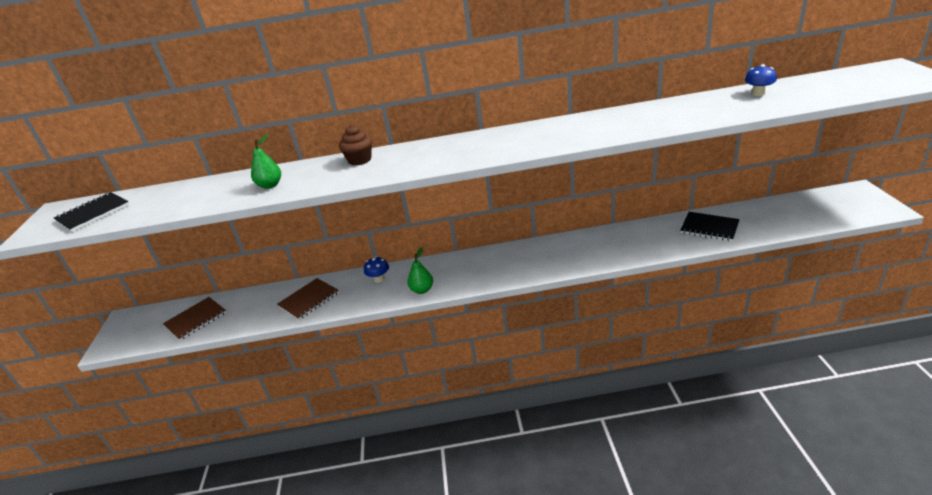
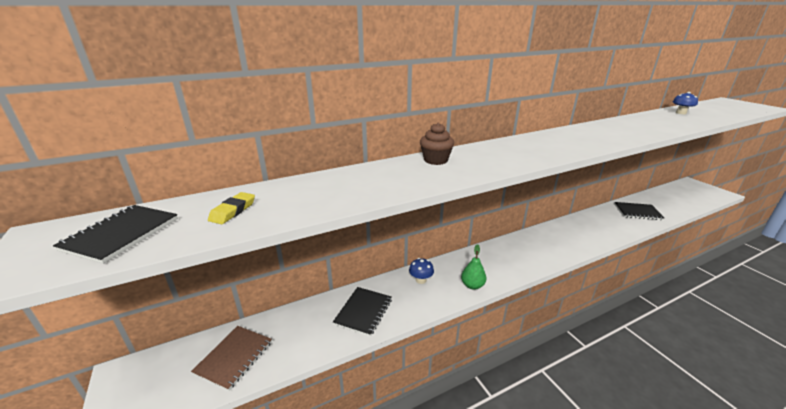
camera: 25 degrees left, 5 degrees down
green pear [251,134,281,189] -> none
brown notebook [277,278,339,320] -> black notebook [333,287,392,337]
none -> yellow eraser [208,192,255,224]

